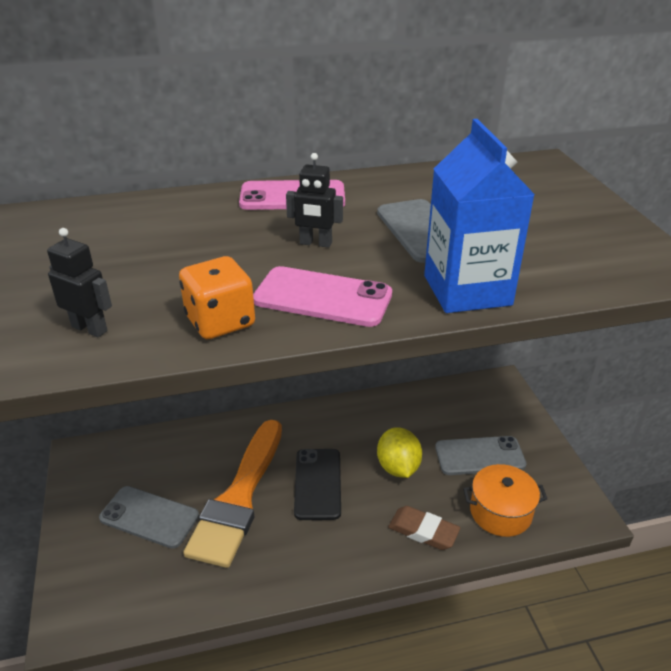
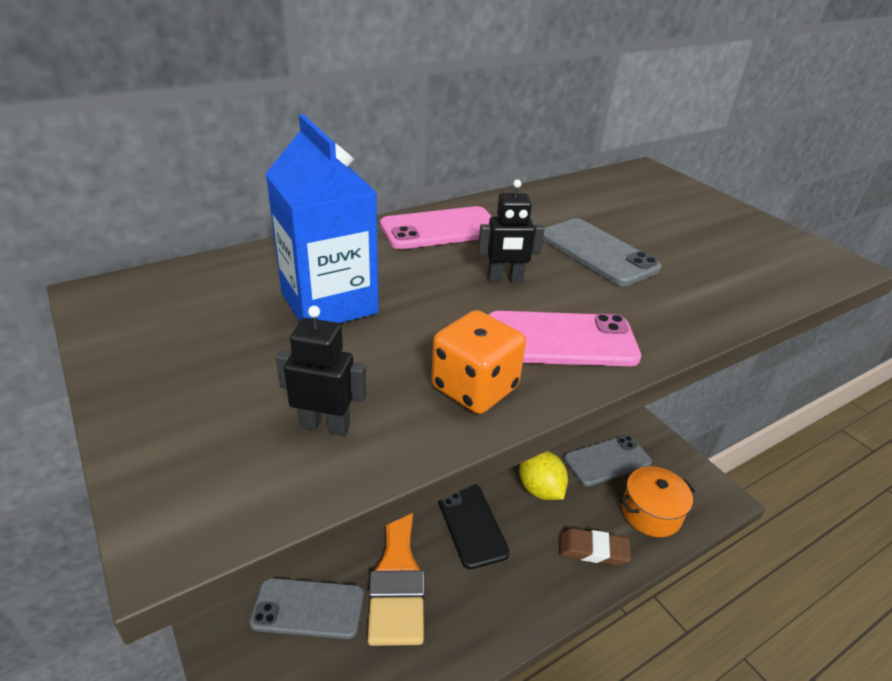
camera: 20 degrees left, 0 degrees up
blue carton [424,119,535,313] -> blue carton moved to [266,114,379,323]

